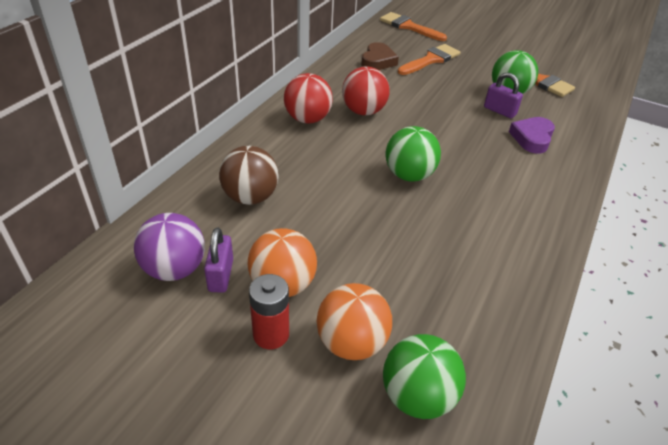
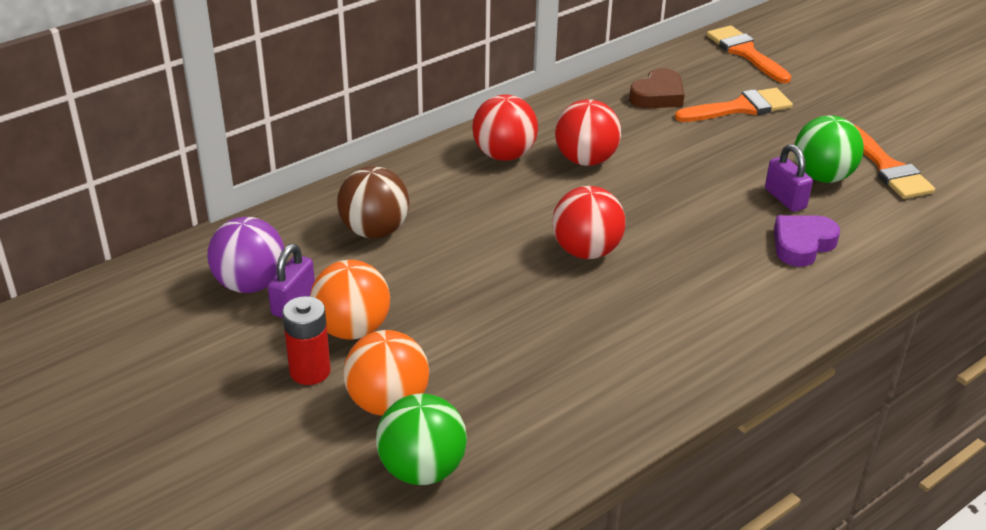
camera: 25 degrees right, 5 degrees down
green ball [386,126,441,182] -> red ball [552,186,626,259]

